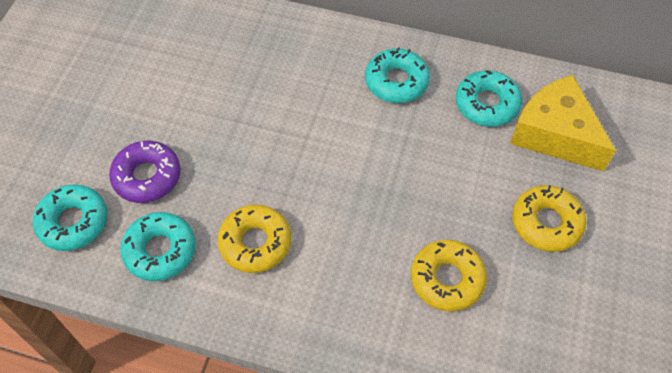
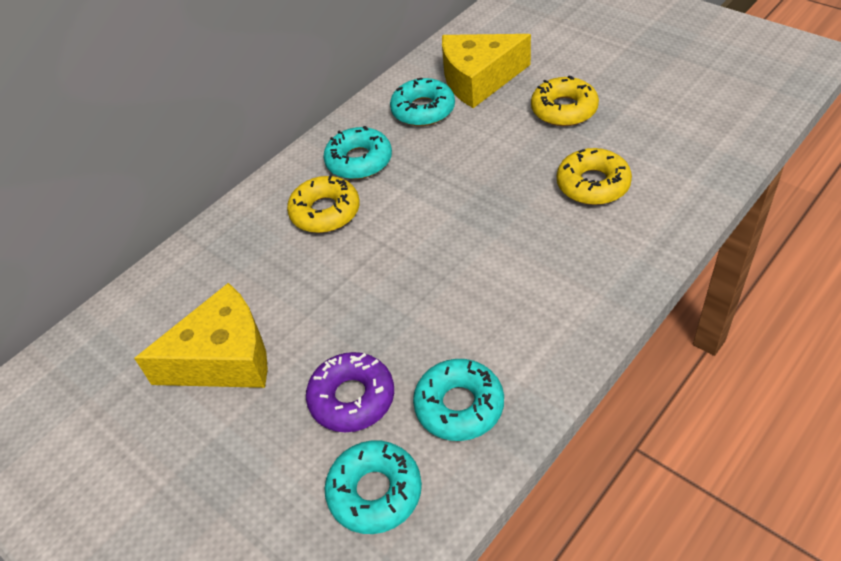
camera: 60 degrees left, 10 degrees down
yellow donut [217,205,291,273] -> yellow donut moved to [287,175,360,233]
none -> yellow cheese [134,283,268,388]

